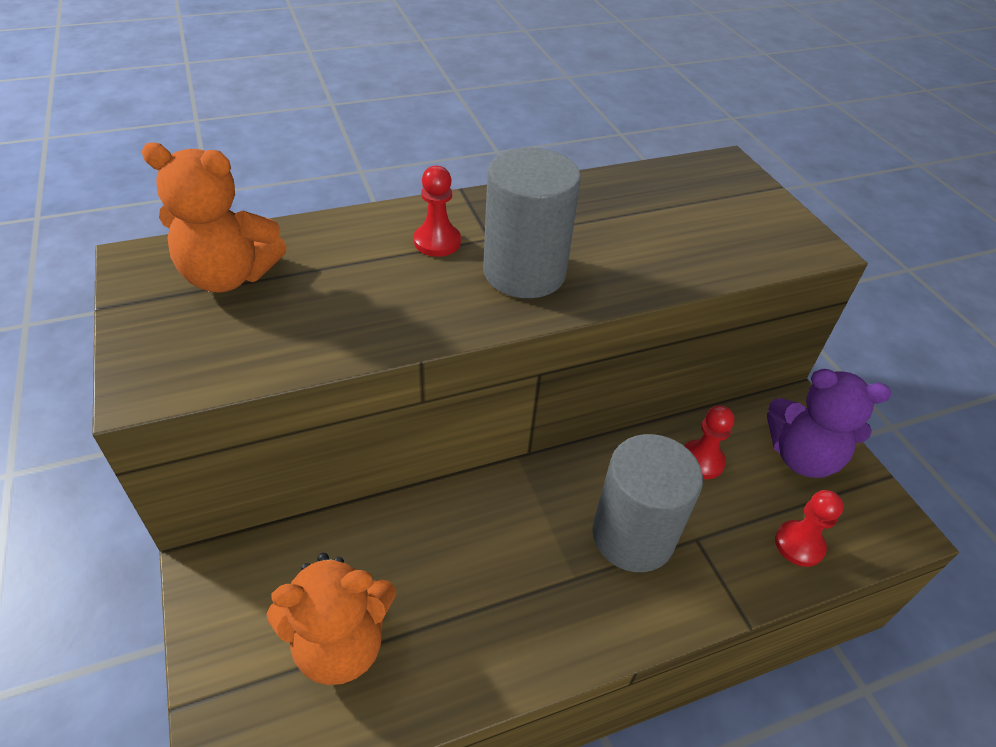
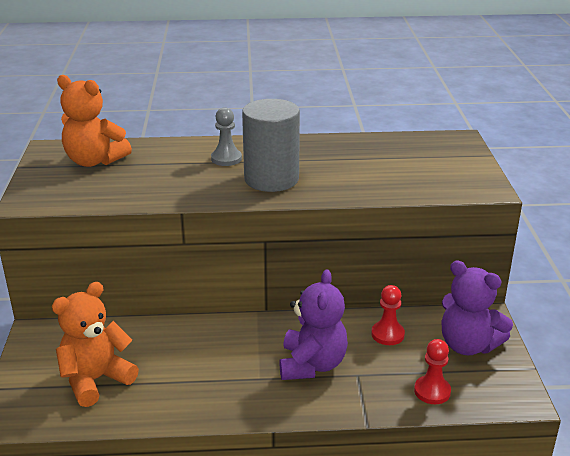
camera: 20 degrees right, 15 degrees down
orange teddy bear [267,553,396,685] -> orange teddy bear turned 135 degrees clockwise [52,282,139,407]
red pawn [414,166,461,257] -> grey pawn [211,107,242,166]
grey cylinder [592,434,703,572] -> purple teddy bear [279,269,348,380]

